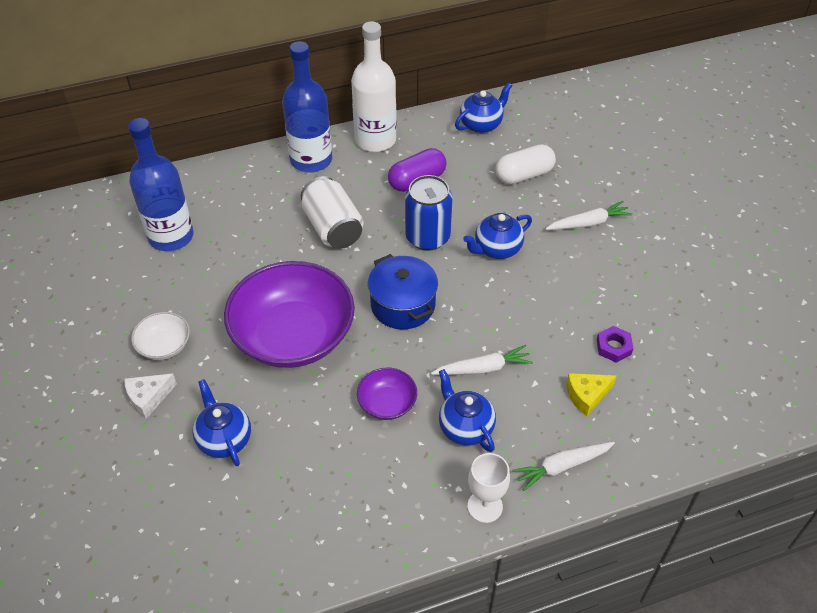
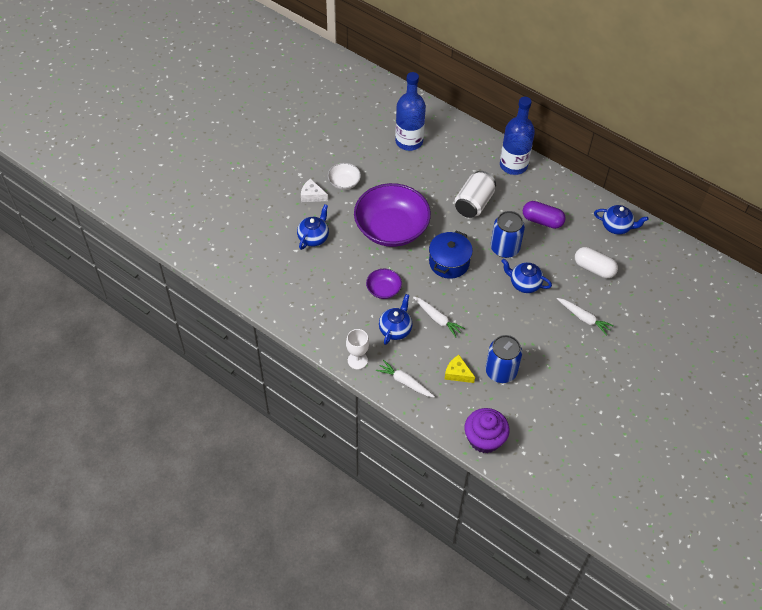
camera: 55 degrees right, 5 degrees up
white bottle [351,21,397,152] -> none
purple nut [597,326,633,363] -> blue can [486,335,522,383]
none -> purple cupcake [465,408,509,453]

